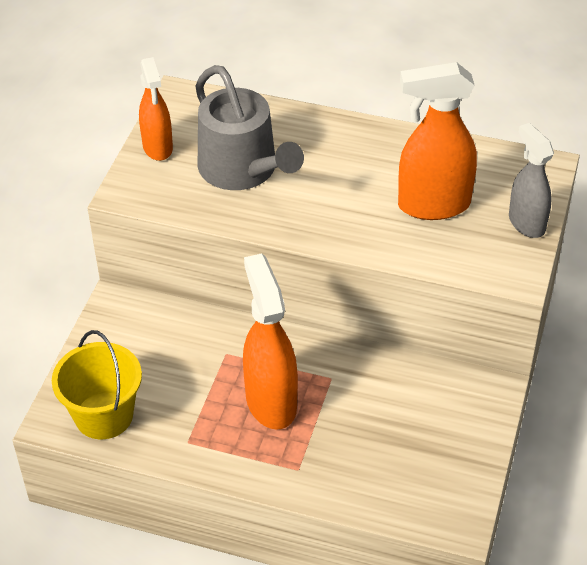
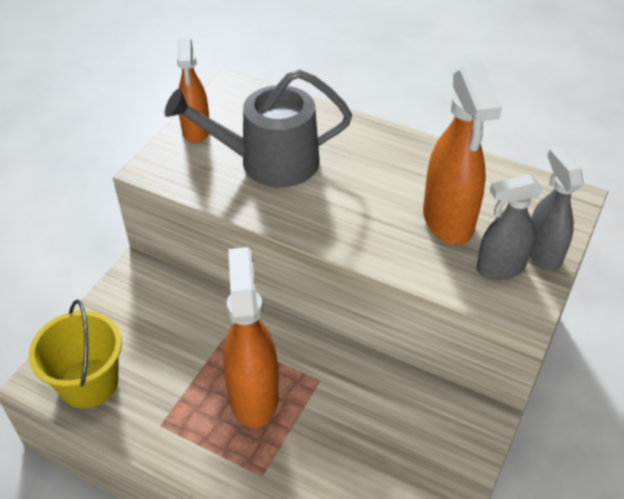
camera: 10 degrees right, 0 degrees up
grey watering can [195,65,304,190] -> grey watering can turned 105 degrees clockwise [165,69,352,187]
orange spray bottle [398,62,477,220] -> orange spray bottle turned 105 degrees counterclockwise [423,64,502,245]
none -> grey spray bottle [476,174,543,280]

